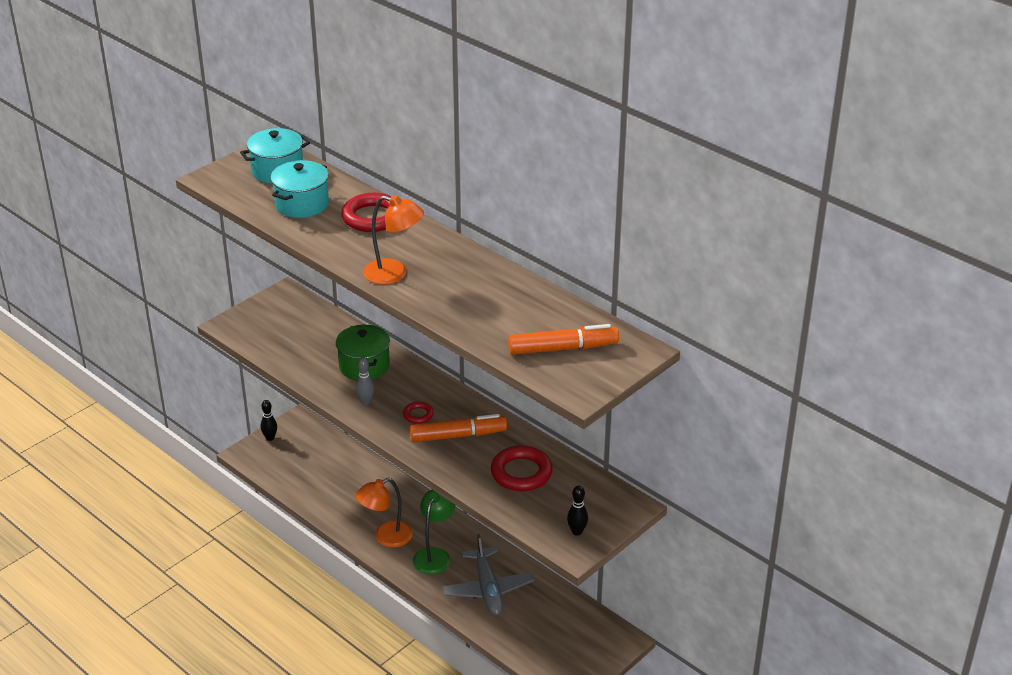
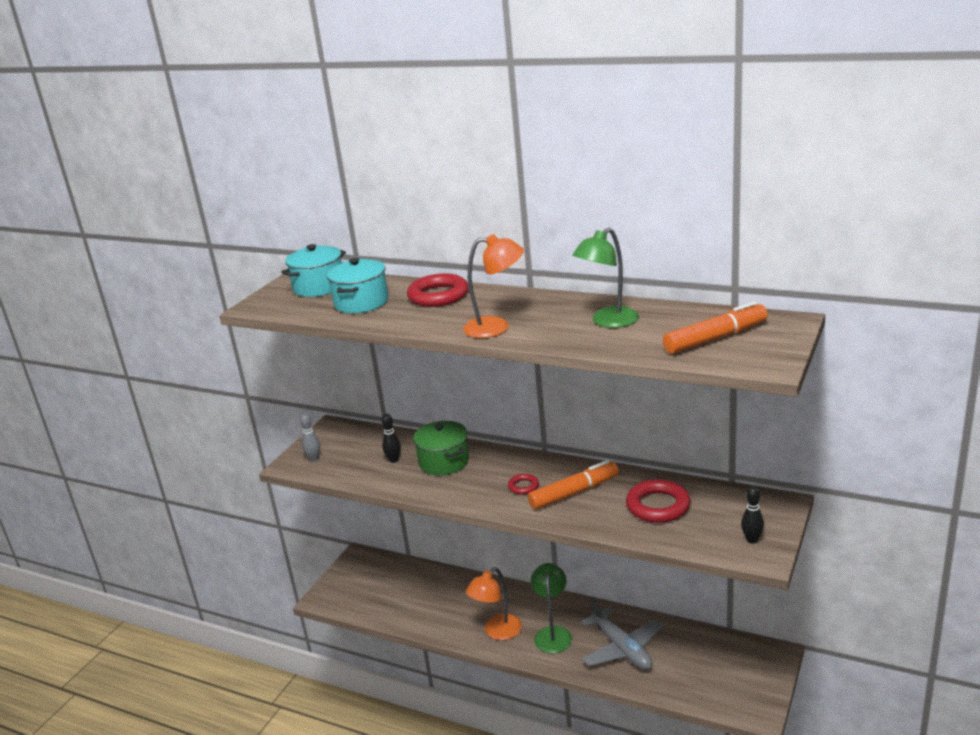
camera: 15 degrees left, 10 degrees down
black bowling pin [261,400,277,441] -> black bowling pin moved to [382,414,401,463]
grey bowling pin [355,357,374,405] -> grey bowling pin moved to [300,414,320,462]
none -> green lamp [572,228,639,328]

